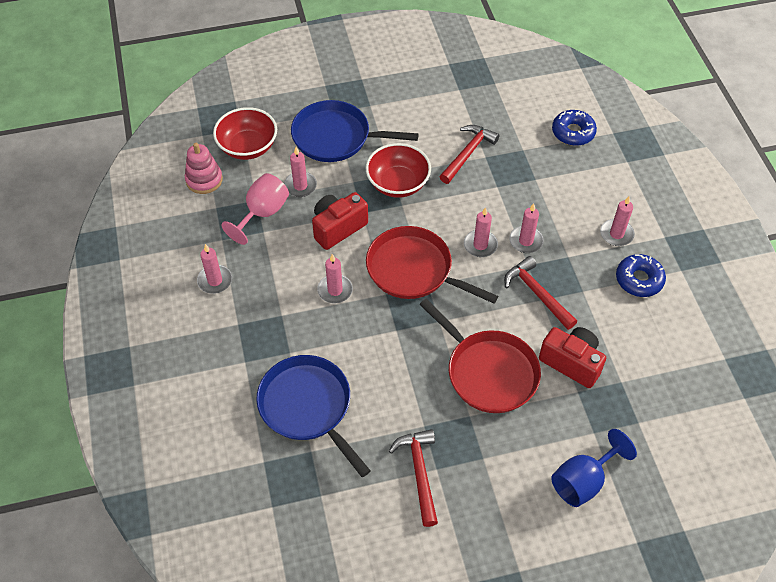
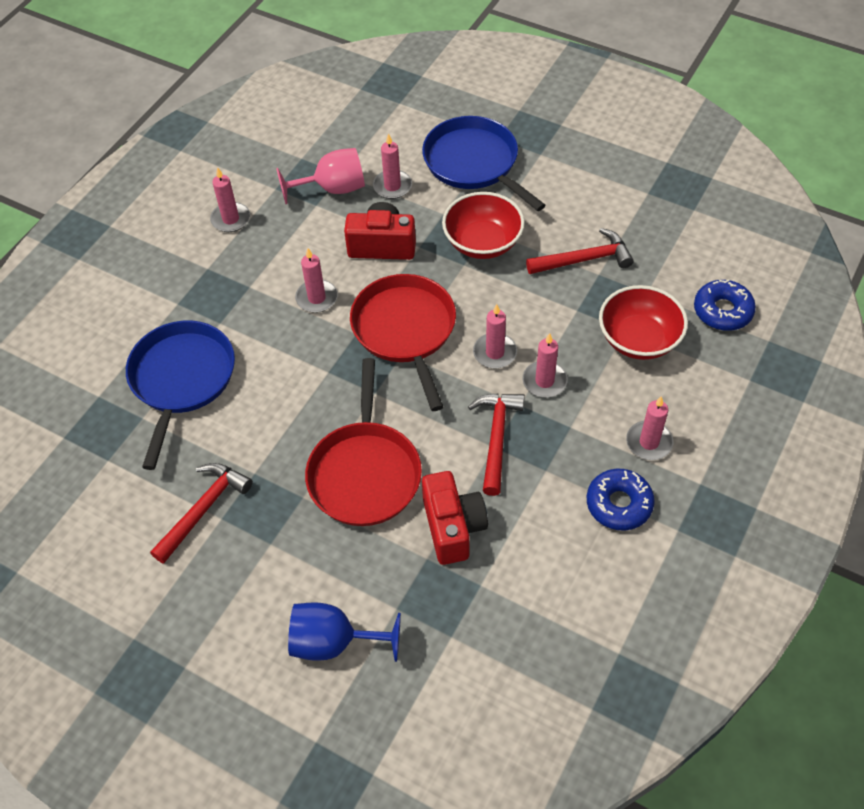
camera: 45 degrees right, 0 degrees up
pink stacking toy [185,143,223,194] -> none
red bowl [213,107,277,160] -> red bowl moved to [599,285,688,360]

